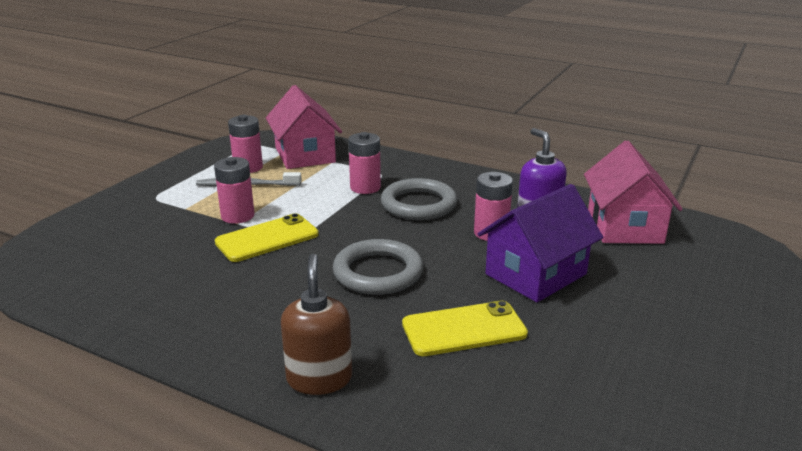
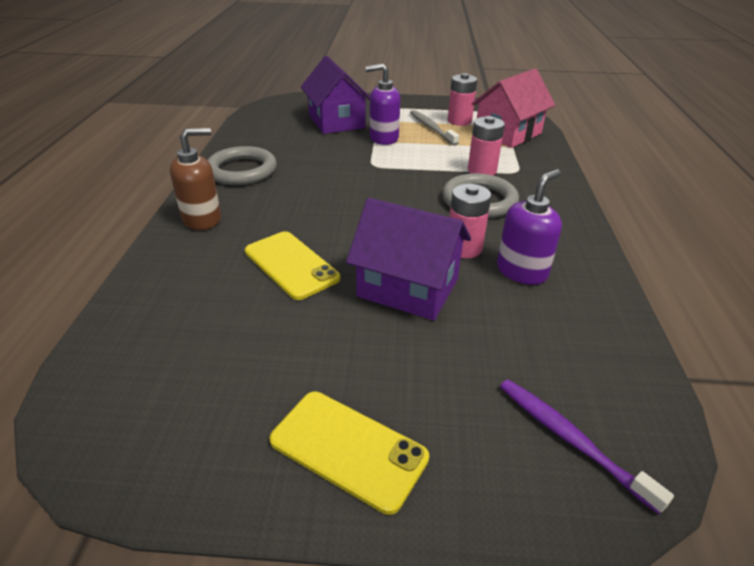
camera: 65 degrees right, 10 degrees up
pink battery [214,157,255,224] -> purple soap dispenser [365,64,400,145]
yellow phone [215,214,319,262] -> yellow phone moved to [270,392,429,515]
grey ring [333,239,423,295] -> grey ring moved to [207,146,277,185]
pink house [584,140,683,244] -> none
none -> purple house [301,56,370,134]
none -> purple toothbrush [500,379,674,514]

